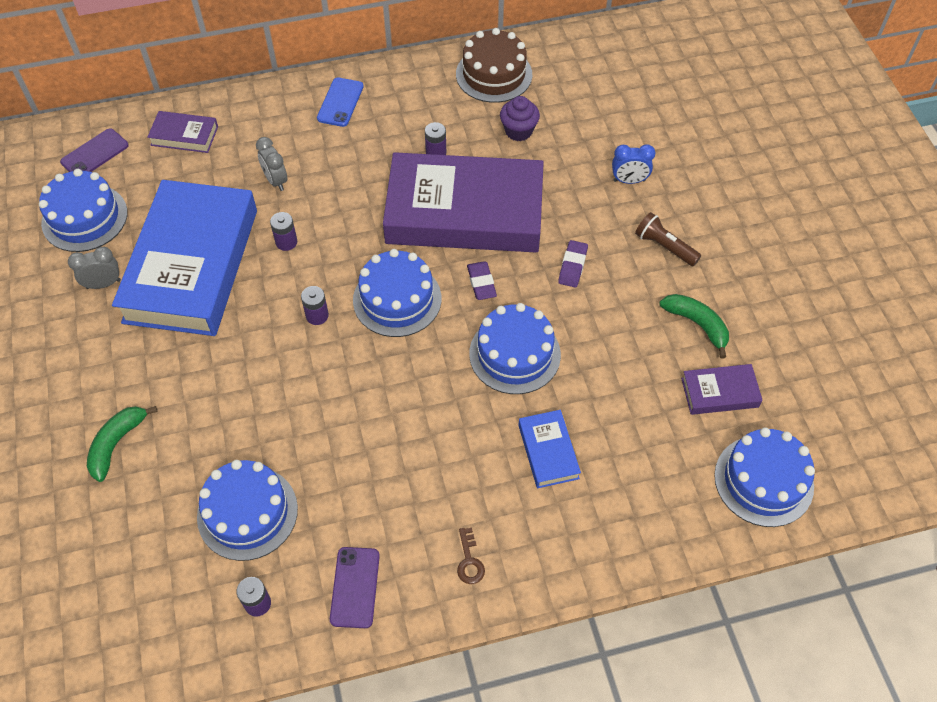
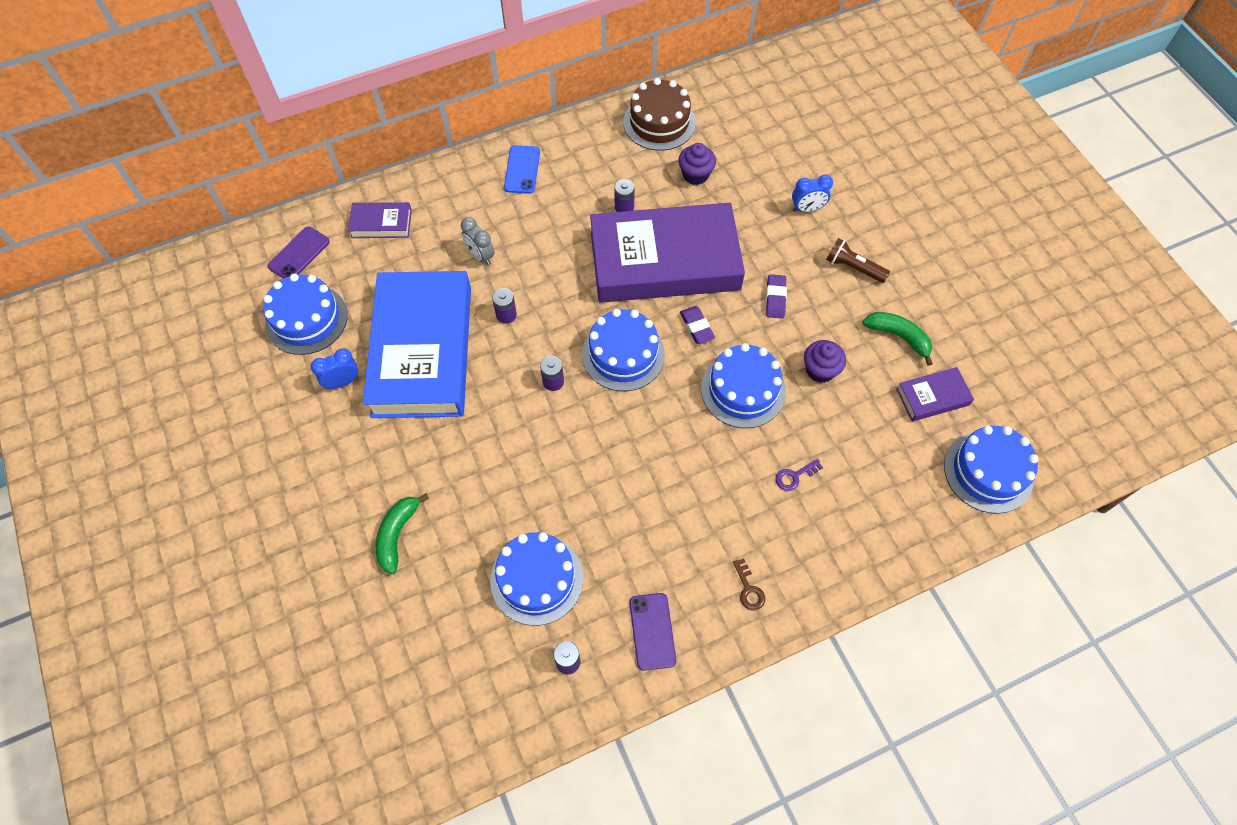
camera: 10 degrees left, 5 degrees up
grey clock [68,247,121,289] -> blue clock [311,348,358,389]
blue book [518,410,581,488] -> purple key [775,459,823,491]
none -> purple cupcake [804,340,846,383]

